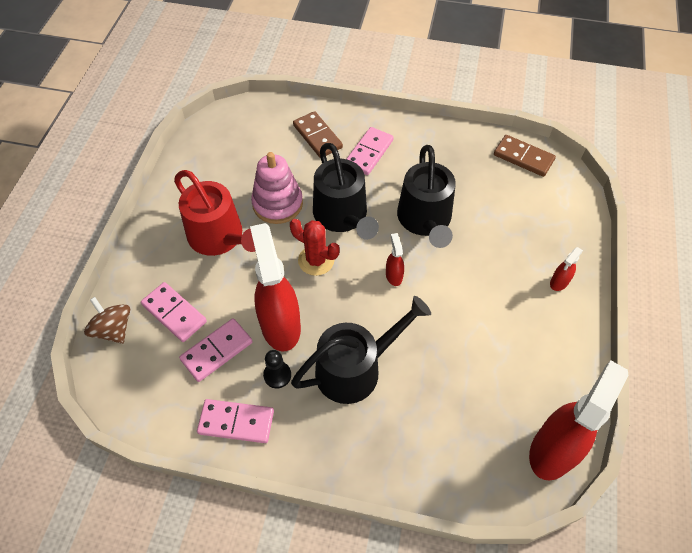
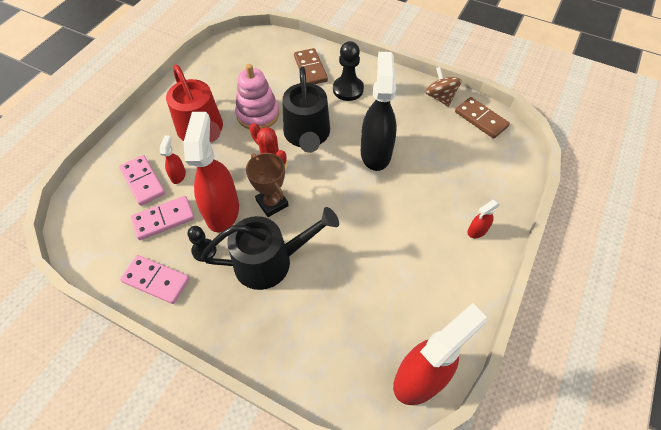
camera: 15 degrees right, 0 degrees up
brown spinning top [84,297,130,344] -> brown spinning top moved to [425,67,462,107]
pink domino [347,127,394,175] -> black pawn [333,41,364,101]
red spray bottle [386,233,404,286] -> red spray bottle moved to [160,135,186,184]
black watering can [397,145,456,248] -> black spray bottle [361,52,397,171]
none -> brown trophy [246,153,289,217]

